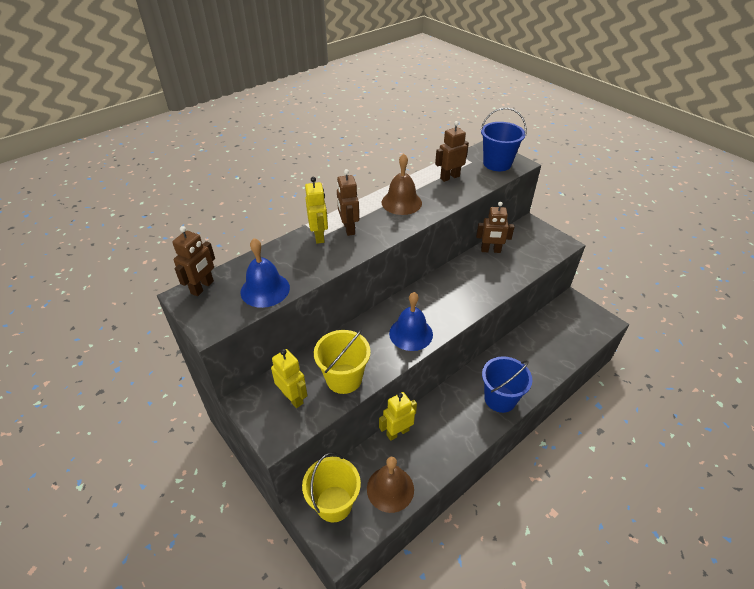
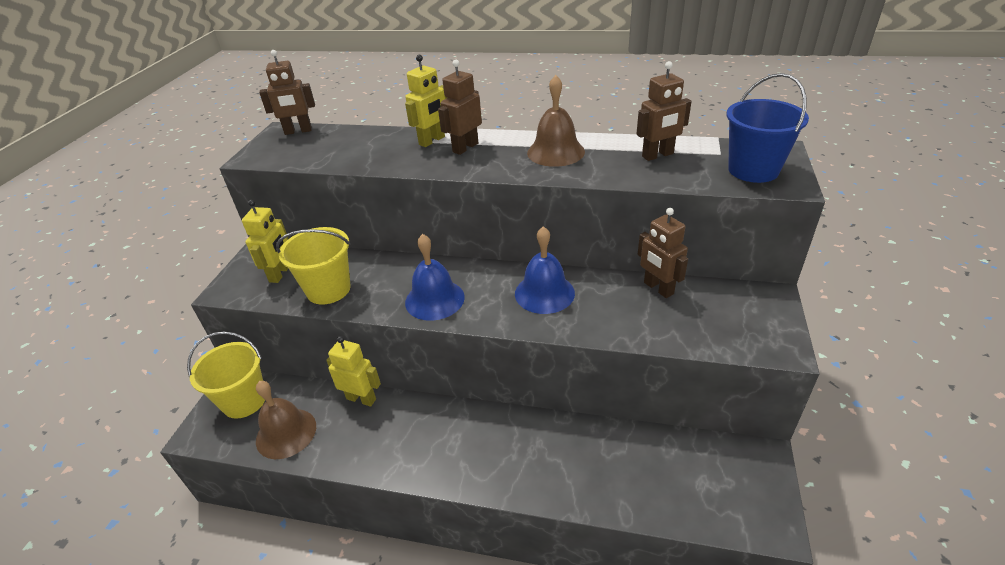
camera: 55 degrees right, 5 degrees down
blue bell [241,238,290,308] -> blue bell moved to [515,226,575,314]
brown robot [435,121,469,182] -> brown robot turned 135 degrees clockwise [636,61,692,161]
blue bucket [482,356,533,413] -> none

